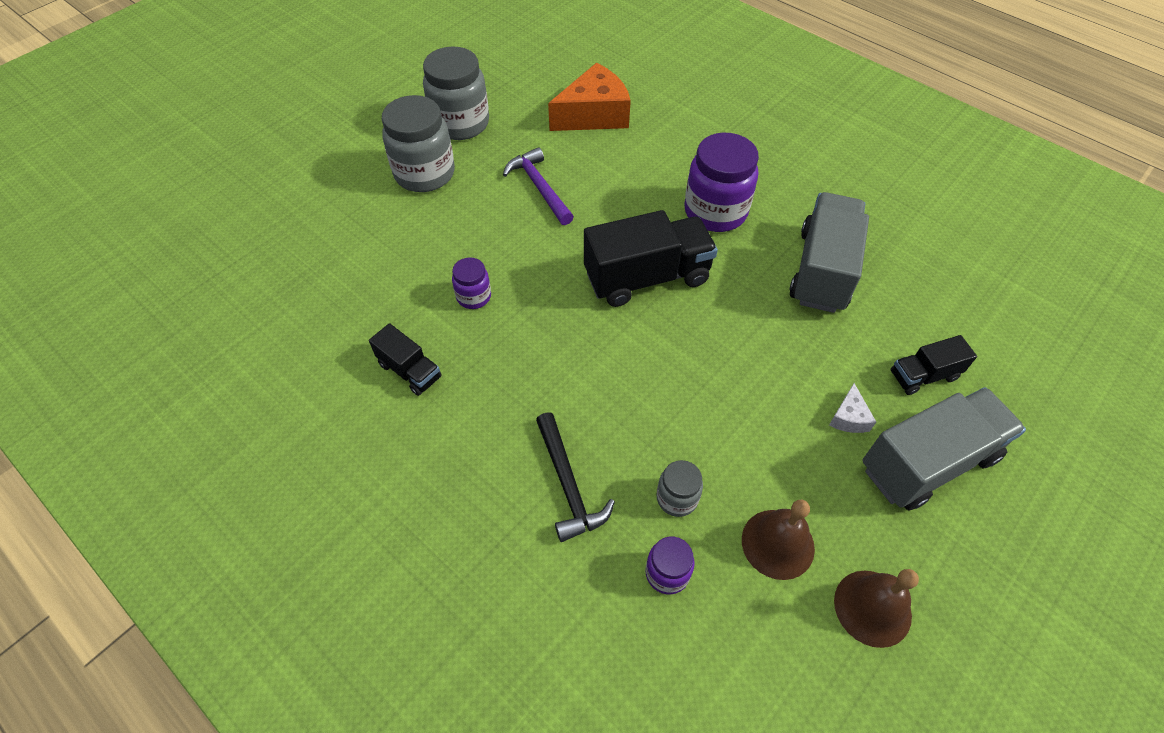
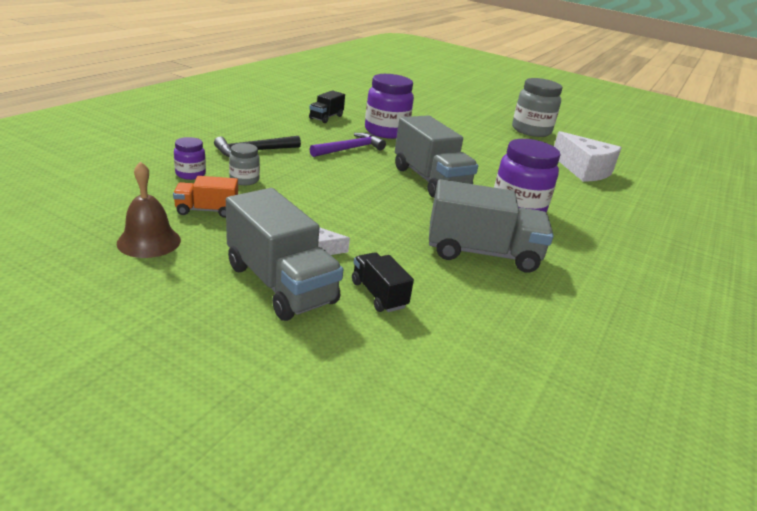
camera: 75 degrees right, 25 degrees down
grey jar [382,95,455,192] -> none
purple jar [452,257,491,309] -> purple jar [365,74,414,139], size x1.97
purple hammer [503,147,574,225] -> purple hammer moved to [310,133,386,157]
orange cheese [548,63,631,131] -> white cheese [554,131,622,182]
black truck [584,210,718,307] -> grey truck [395,115,478,198]
brown bell [742,500,815,580] -> orange truck [173,176,238,218]

